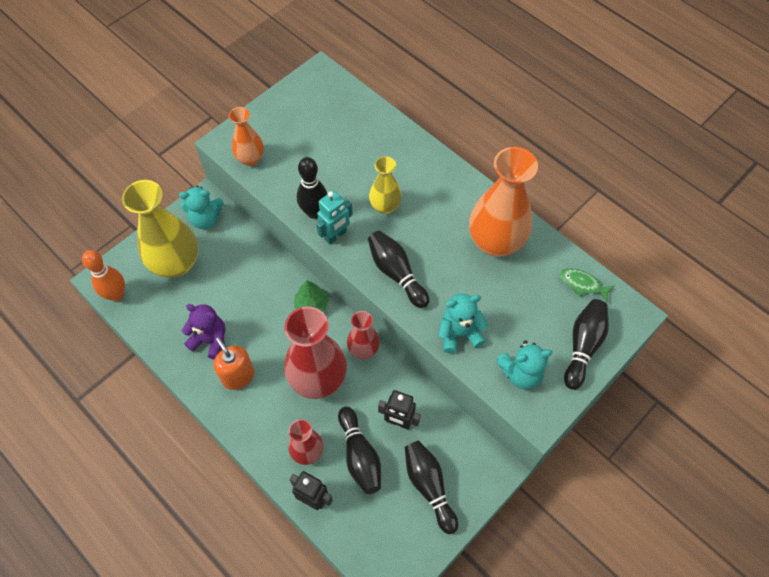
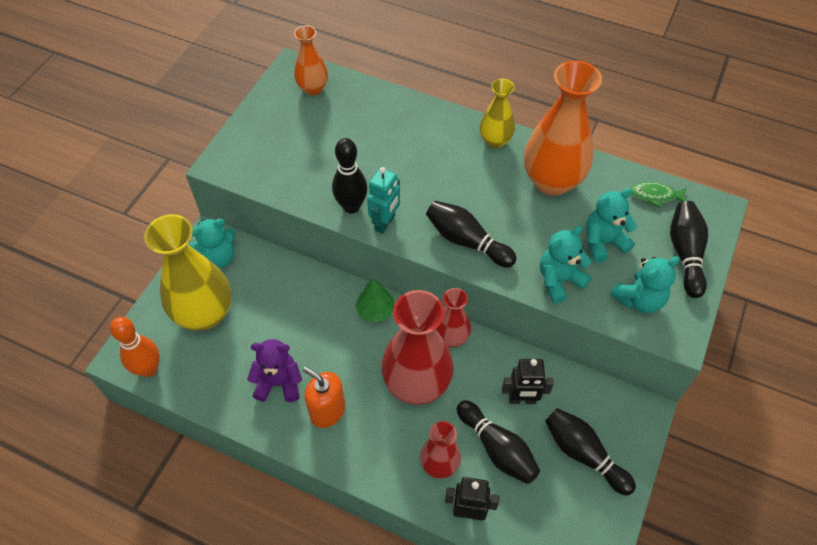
camera: 20 degrees left, 5 degrees down
orange vase [229,107,264,166] -> orange vase moved to [294,25,328,95]
yellow vase [369,156,402,214] -> yellow vase moved to [480,79,515,148]
none -> turquoise teddy bear [586,188,637,263]

